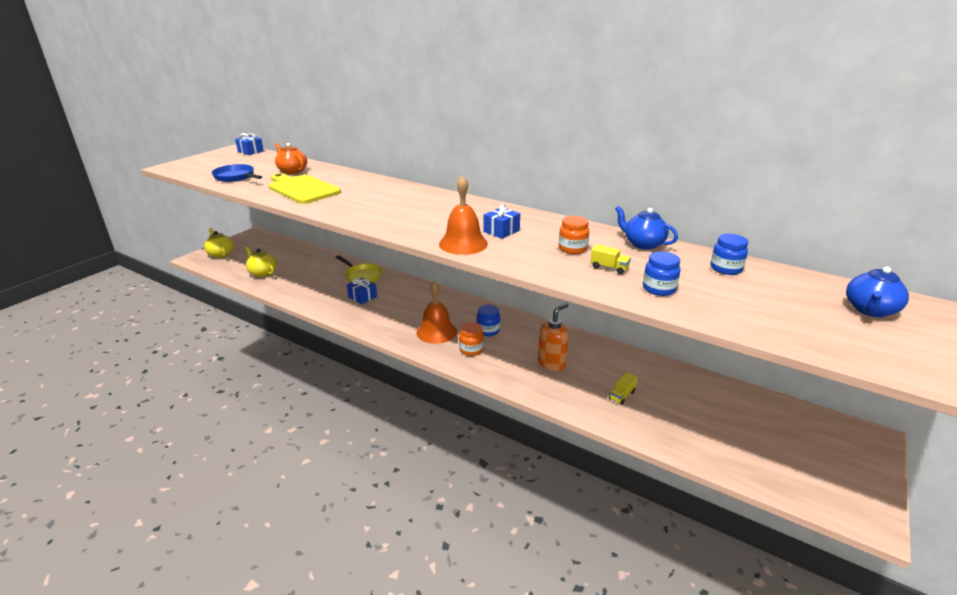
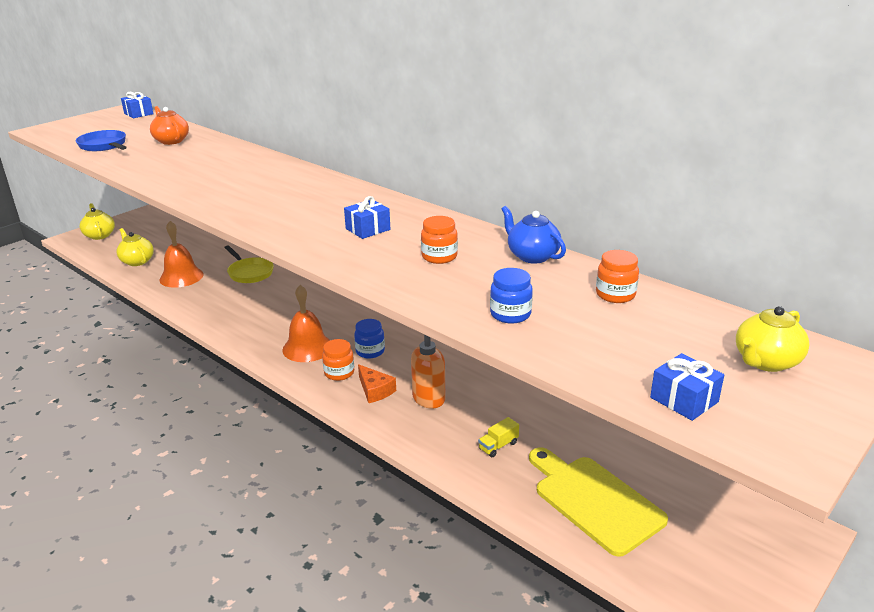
camera: 10 degrees right, 0 degrees up
yellow cutting board [268,173,341,204] -> yellow cutting board moved to [529,447,668,557]
blue gift [347,278,377,304] -> blue gift moved to [650,353,724,421]
orange bell [439,175,488,255] -> orange bell moved to [159,221,203,288]
yellow truck [590,244,631,274] -> none
blue jar [710,234,748,275] -> orange jar [596,250,639,303]
blue teapot [846,266,909,317] -> yellow teapot [736,306,809,372]
none -> orange cheese [358,364,396,403]

